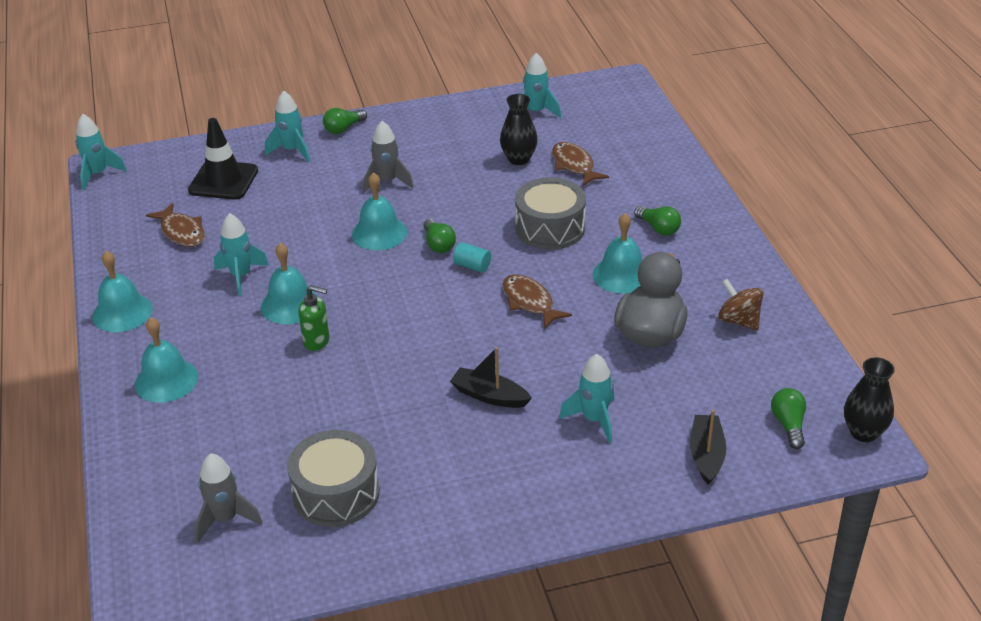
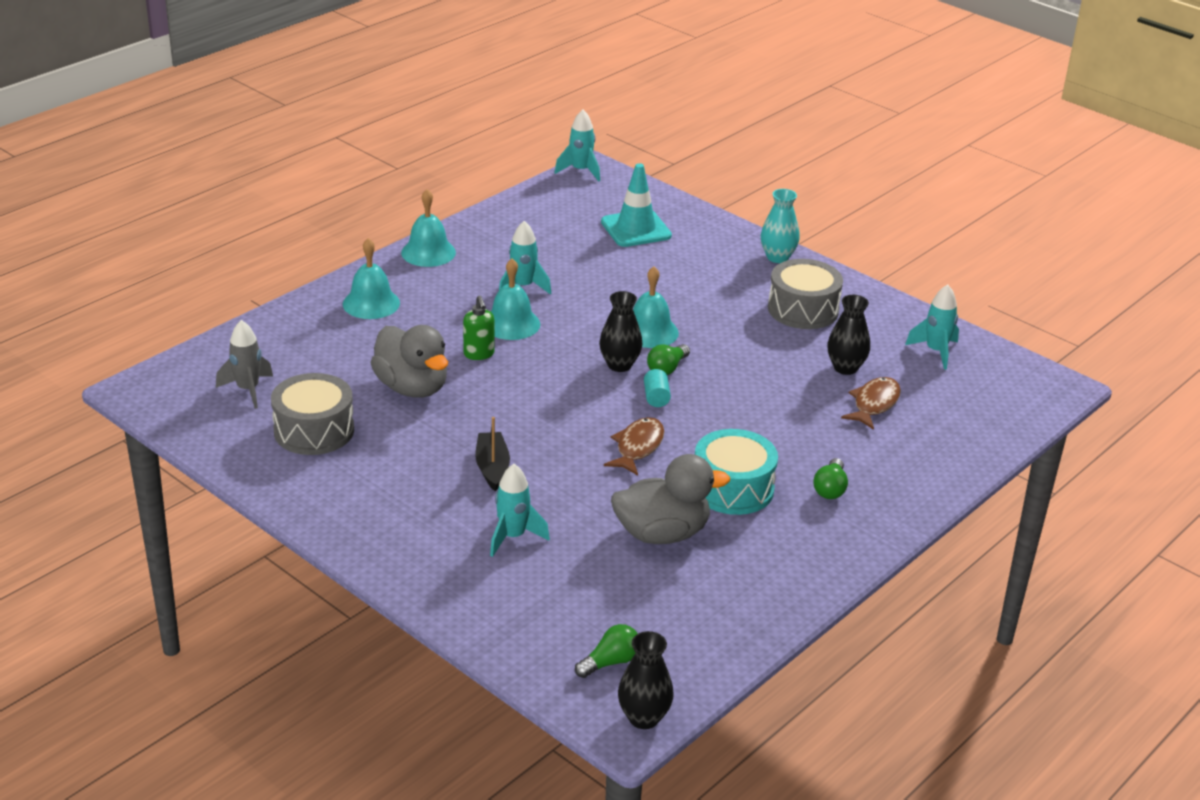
camera: 55 degrees right, 5 degrees down
brown fish [146,203,205,247] -> none
black traffic cone [188,118,258,200] -> turquoise traffic cone [601,163,672,247]
turquoise rocket [265,91,310,162] -> none
green light bulb [323,108,367,134] -> turquoise vase [761,189,800,263]
grey rocket [363,121,414,193] -> none
grey drum [515,177,586,250] -> grey drum moved to [768,259,843,329]
turquoise bell [593,213,642,294] -> turquoise drum [695,429,778,515]
black boat [690,410,726,484] -> none
brown spinning top [718,279,763,330] -> none
none -> grey duck [370,325,448,397]
none -> black vase [599,291,642,372]

